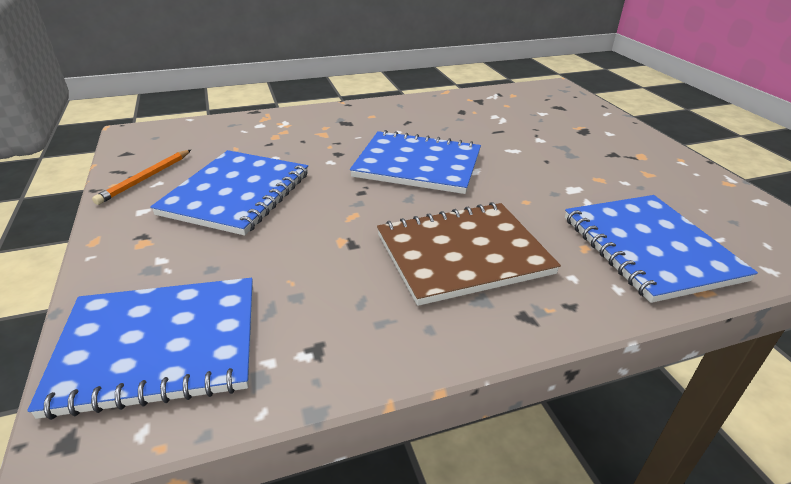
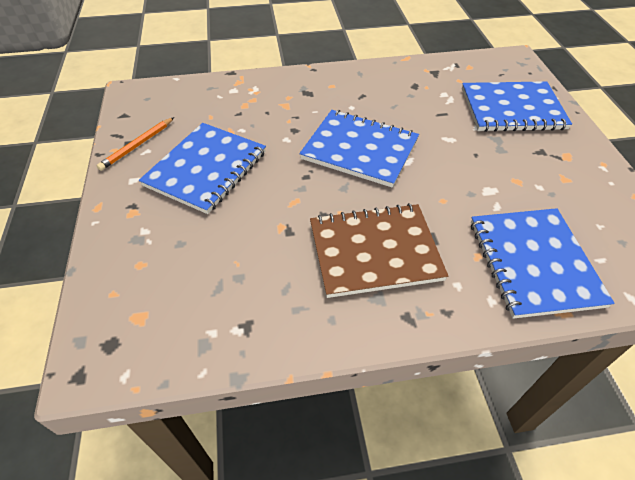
camera: 10 degrees right, 15 degrees up
blue notebook [27,278,253,420] -> blue notebook moved to [462,81,572,132]

